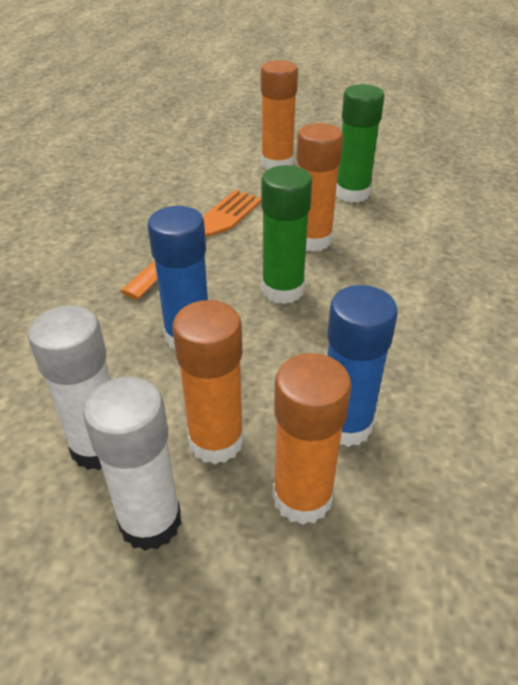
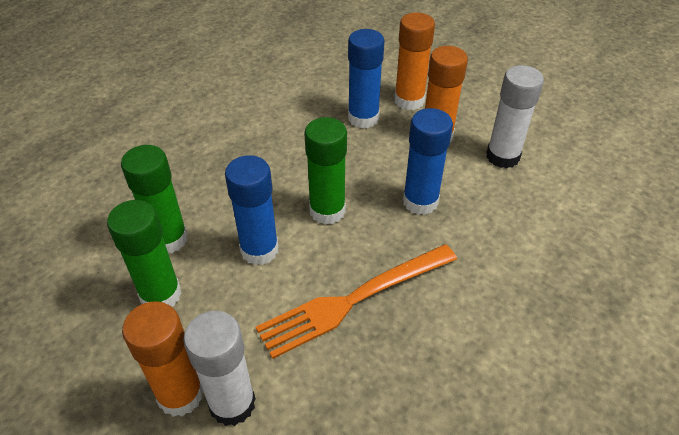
camera: 150 degrees left, 5 degrees up
white glue stick [83,377,181,551] -> white glue stick moved to [183,311,256,426]
orange glue stick [297,123,343,252] -> blue glue stick [225,155,279,265]
none -> green glue stick [121,145,188,253]

